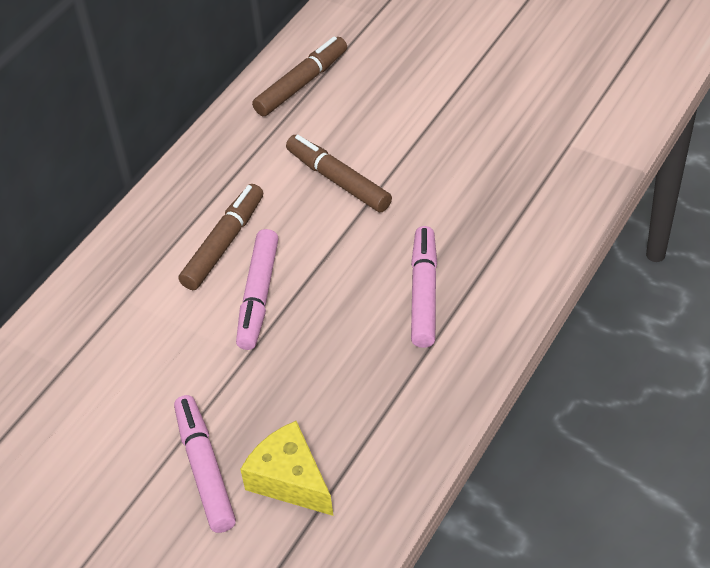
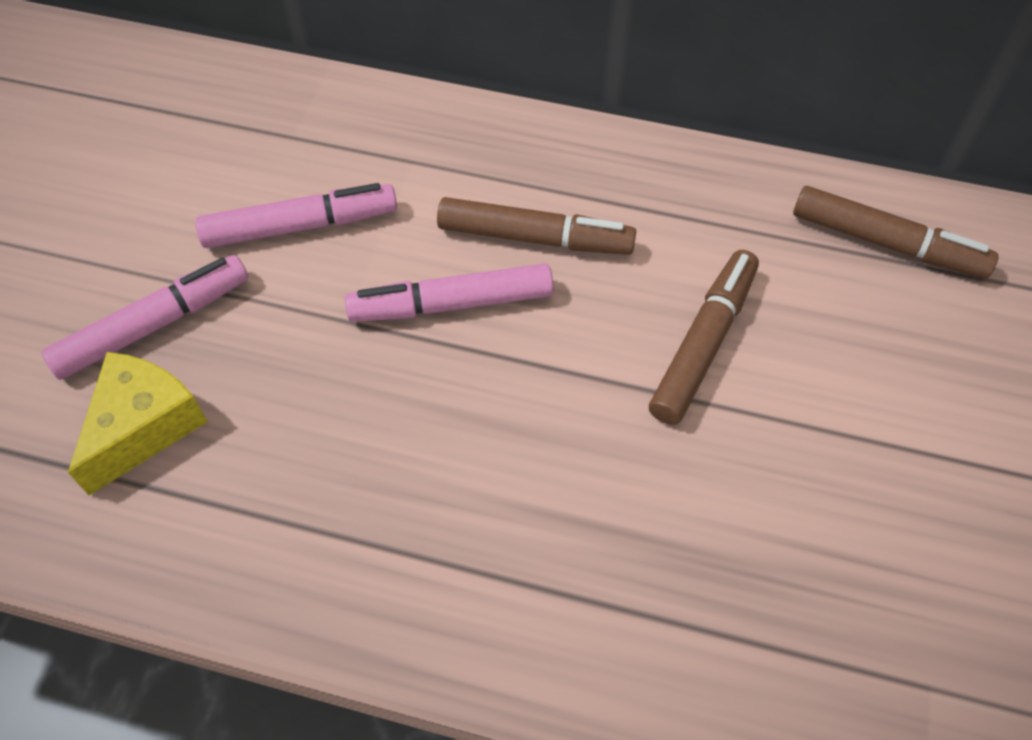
camera: 70 degrees right, 10 degrees up
pink marker [411,226,437,348] -> pink marker moved to [196,183,397,248]

